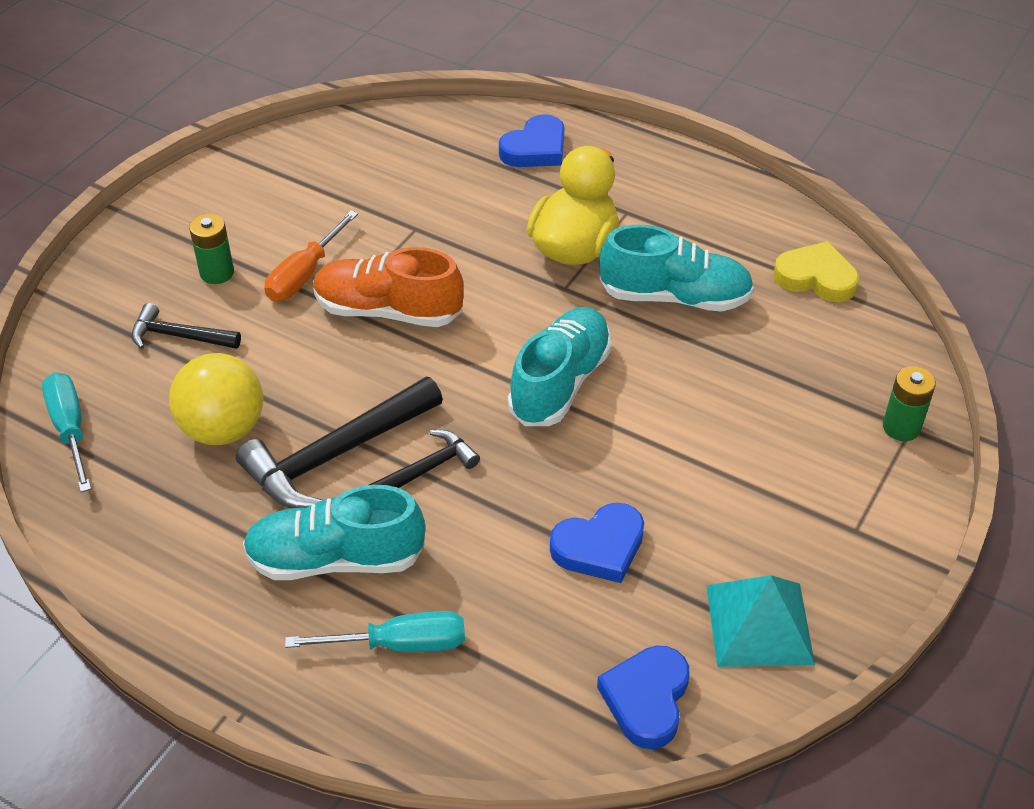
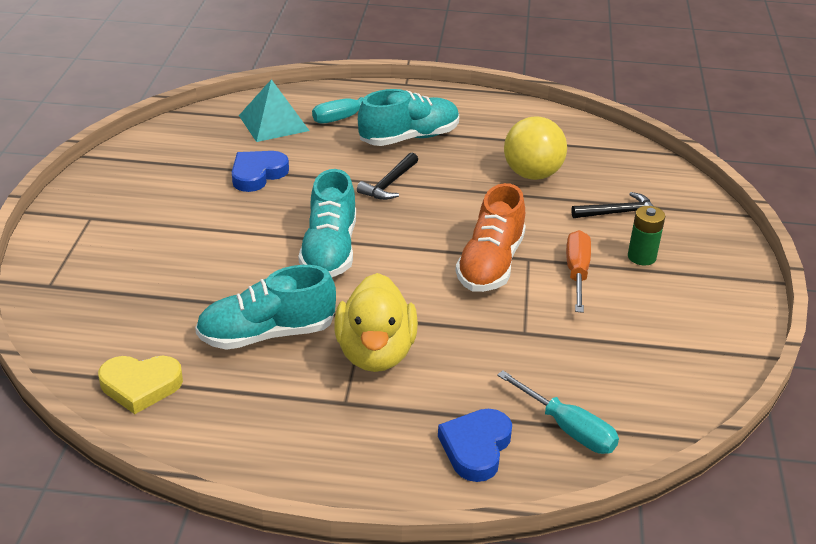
camera: 155 degrees right, 10 degrees down
turquoise screwdriver [42,372,91,492] -> turquoise screwdriver moved to [497,371,619,454]
black hammer [236,377,443,509] -> none
orange shoe [314,247,464,327] -> orange shoe turned 120 degrees clockwise [455,183,526,292]
blue heart [597,645,690,749] -> none
turquoise pyramid [706,575,815,667] -> turquoise pyramid moved to [239,79,310,142]
green battery [883,366,936,441] -> none

